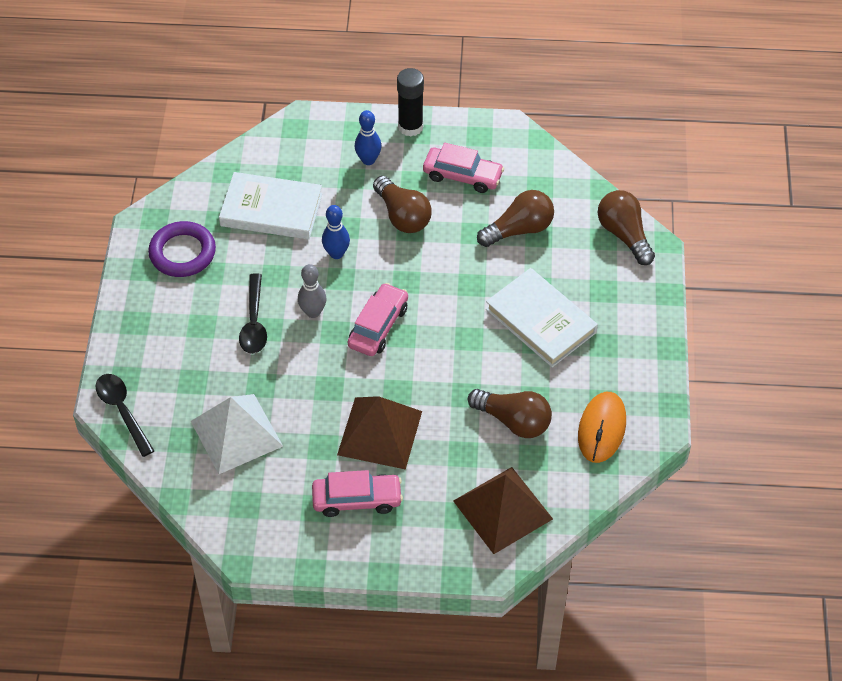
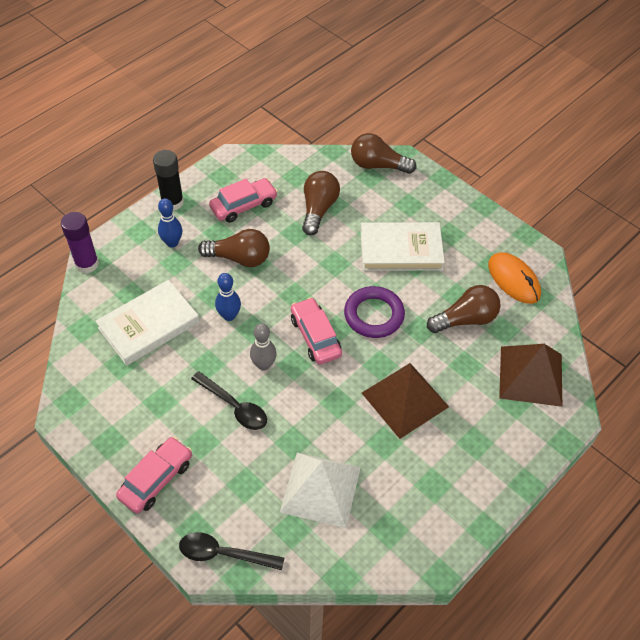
camera: 50 degrees left, 0 degrees up
purple ring [148,221,216,277] -> purple ring moved to [344,286,405,338]
pink car [312,470,403,517] -> pink car moved to [116,437,192,513]
none -> purple glue stick [61,212,99,274]

